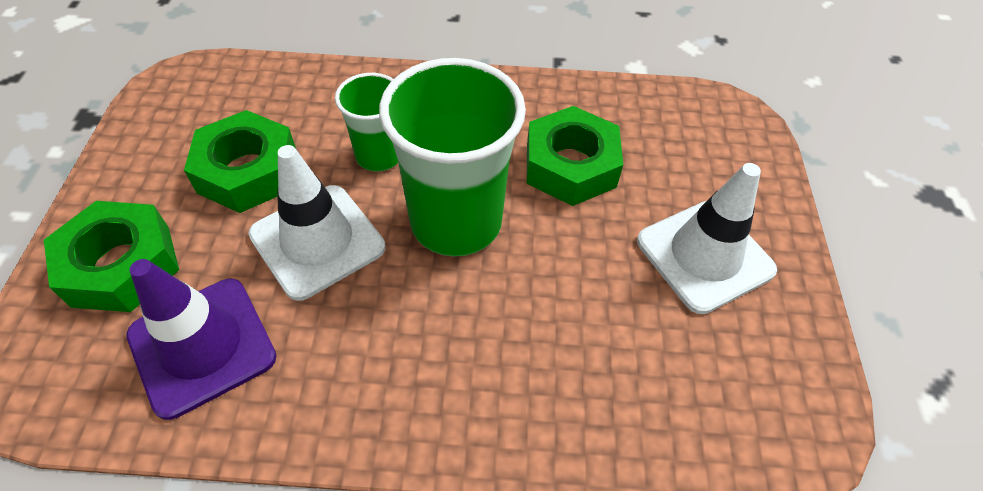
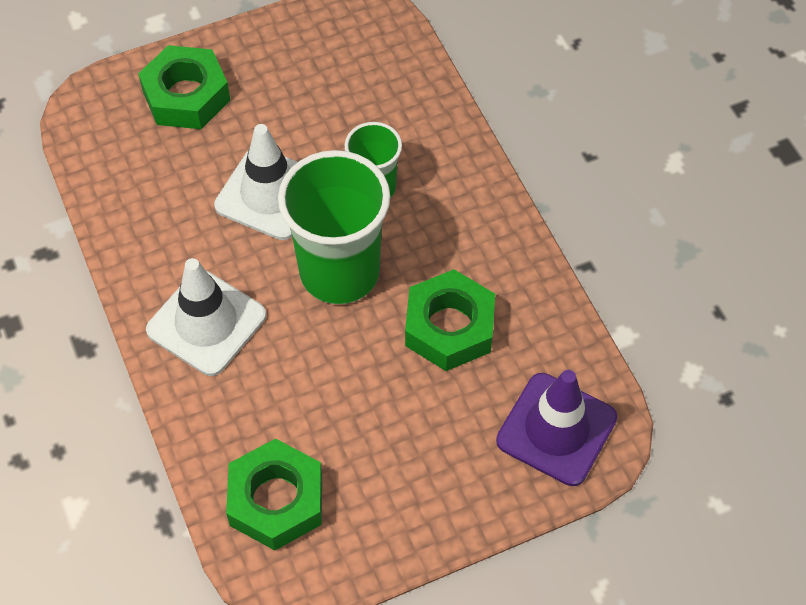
camera: 65 degrees right, 5 degrees up
purple traffic cone [126,259,276,420] -> purple traffic cone moved to [496,370,617,486]
green nut [184,110,296,213] -> green nut moved to [226,438,322,550]
white traffic cone [637,163,777,314] -> white traffic cone moved to [146,258,266,376]

